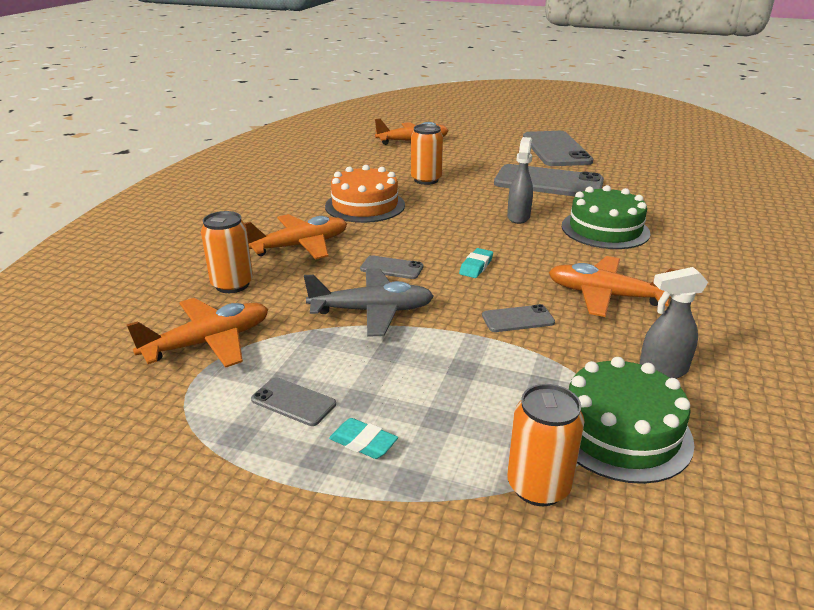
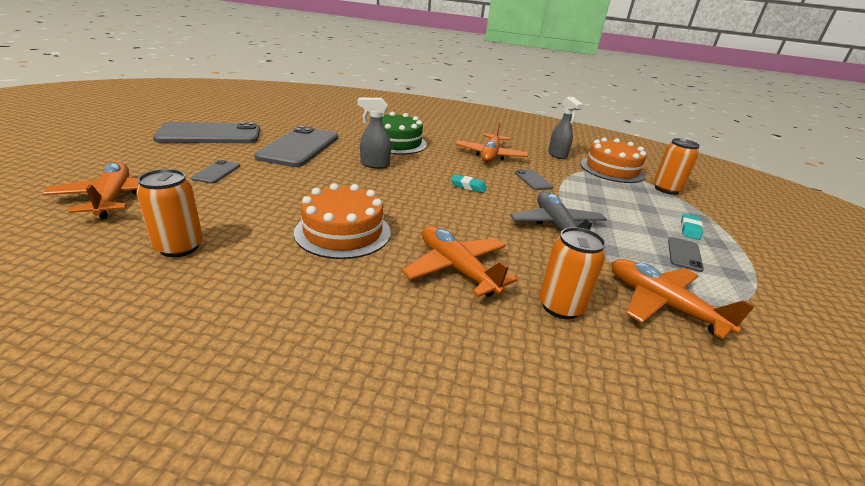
camera: 100 degrees left, 0 degrees up
grey phone [360,255,424,279] -> grey phone moved to [191,160,240,184]
orange can [411,124,443,185] -> orange can moved to [136,169,203,257]
green cake [569,357,695,484] -> orange cake [580,138,646,183]

